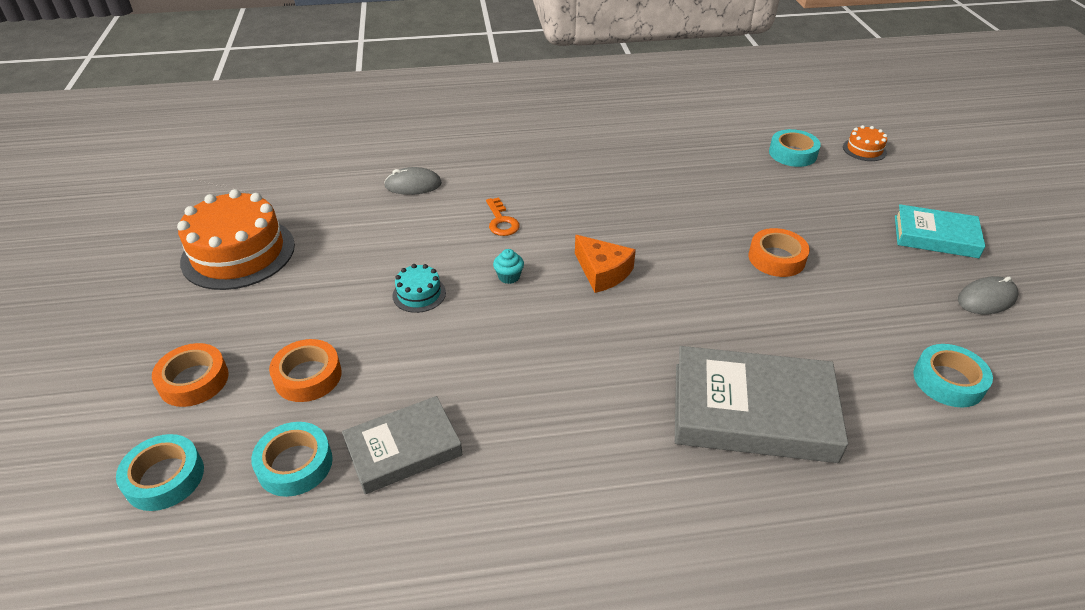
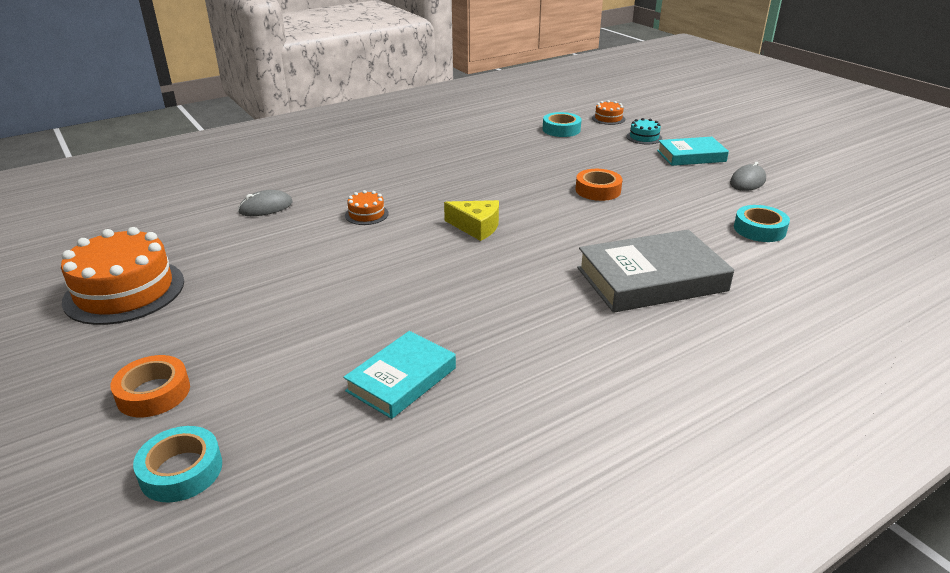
camera: 25 degrees left, 10 degrees down
turquoise tape [251,422,333,497] -> none
orange tape [269,339,342,402] -> none
grey book [342,396,463,494] -> turquoise book [343,331,456,419]
turquoise cake [393,264,446,313] -> turquoise cake moved to [627,118,662,144]
orange key [486,197,520,236] -> orange cake [345,190,389,225]
turquoise cupcake [493,249,524,284] -> none
orange cheese [575,235,636,293] -> yellow cheese [444,200,499,241]

